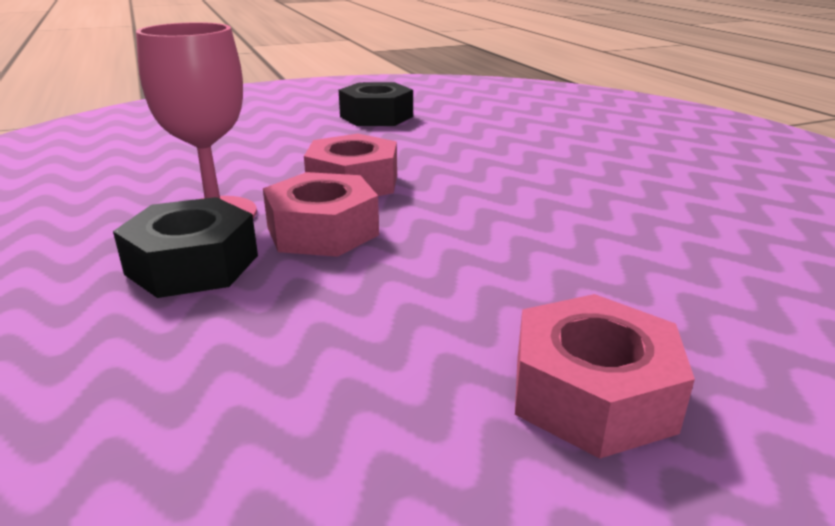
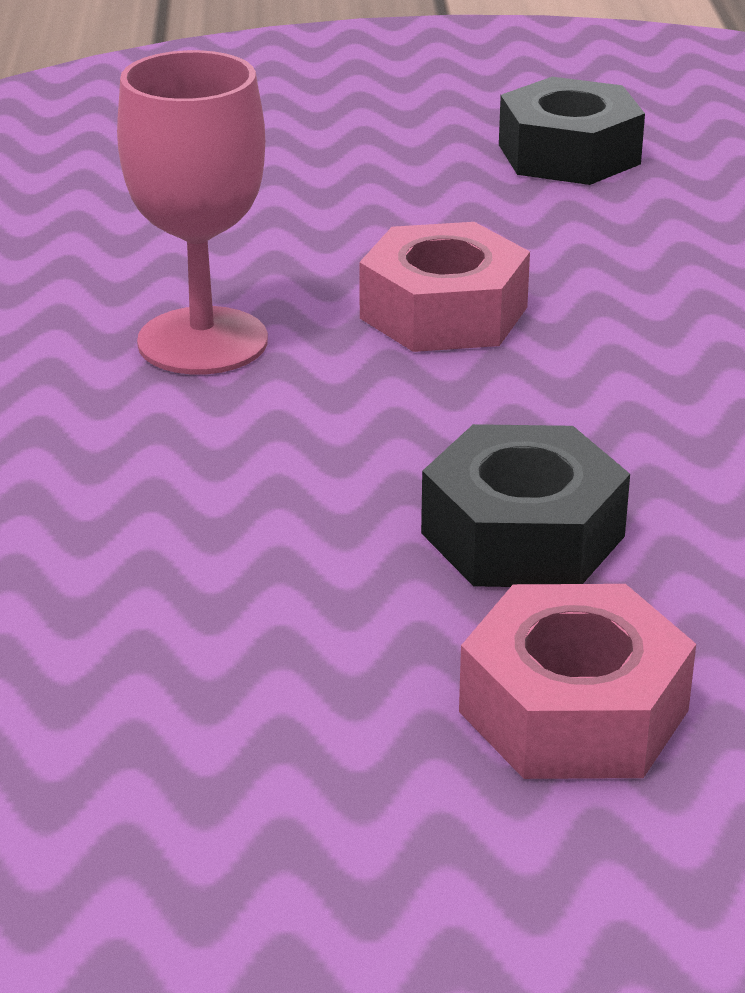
camera: 20 degrees right, 5 degrees up
black nut [113,197,258,298] -> black nut moved to [421,424,630,587]
pink nut [263,172,379,257] -> none

